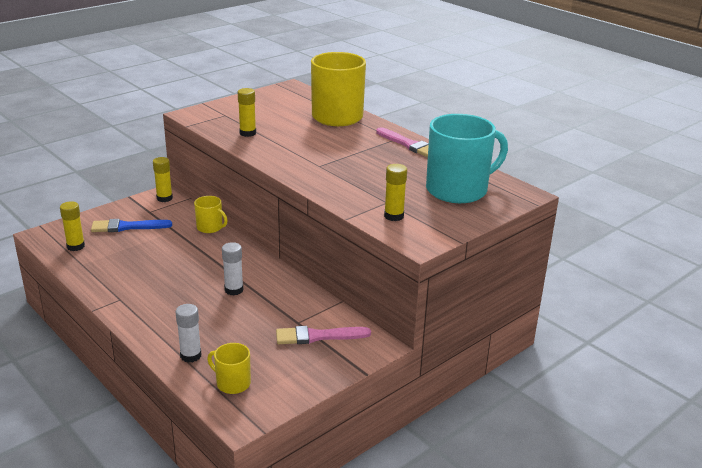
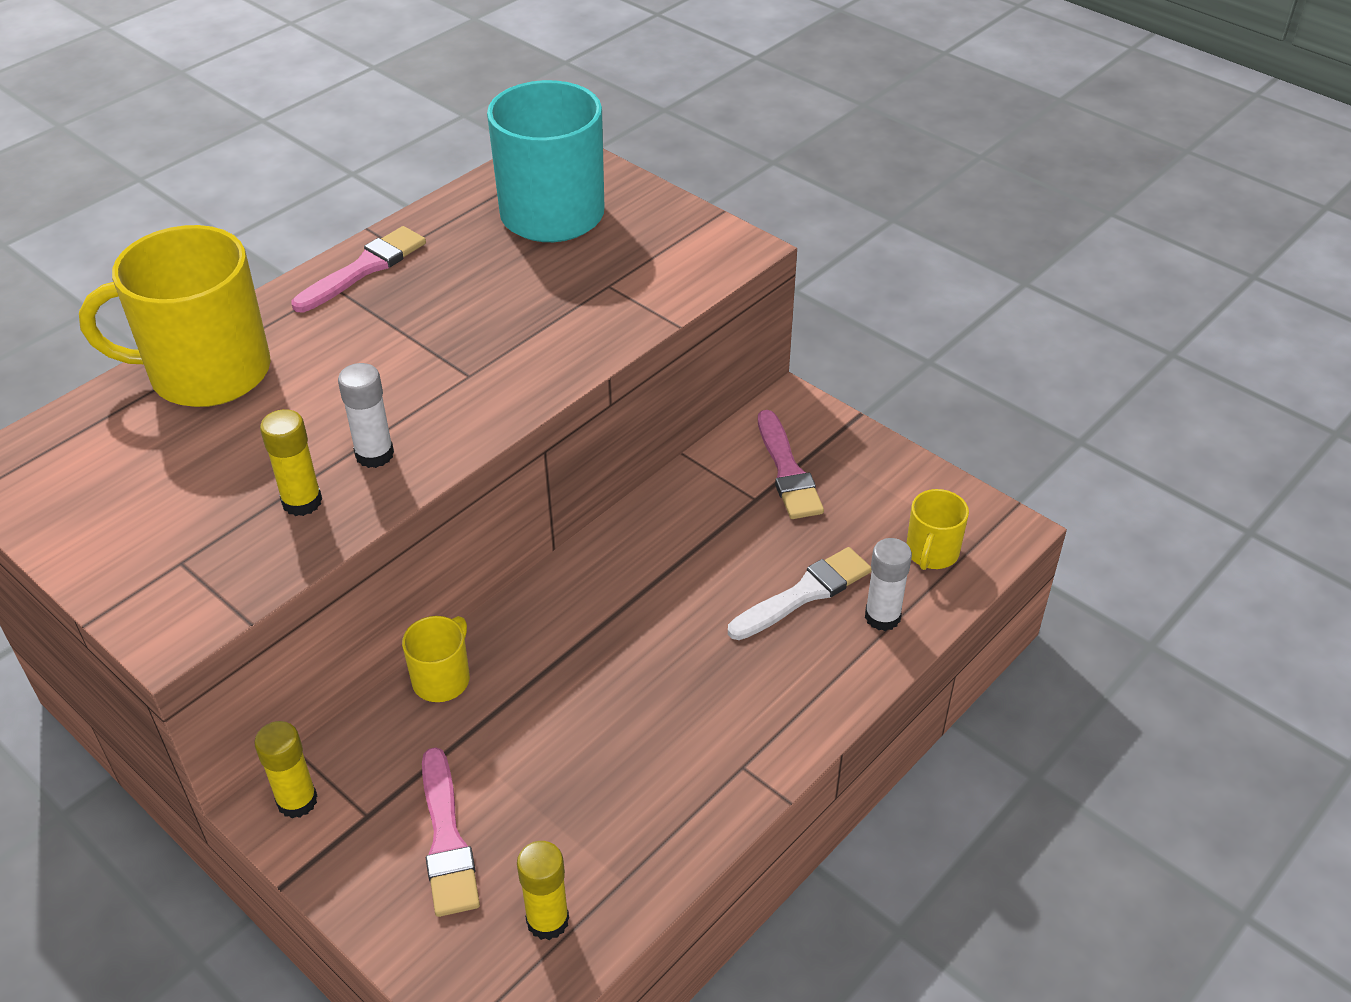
camera: 95 degrees left, 15 degrees up
blue brush [91,219,172,232] -> pink brush [422,747,480,917]
white glue stick [222,242,243,296] -> white glue stick moved to [338,363,394,468]
yellow glue stick [384,164,407,221] -> none
none -> white brush [728,547,872,640]

